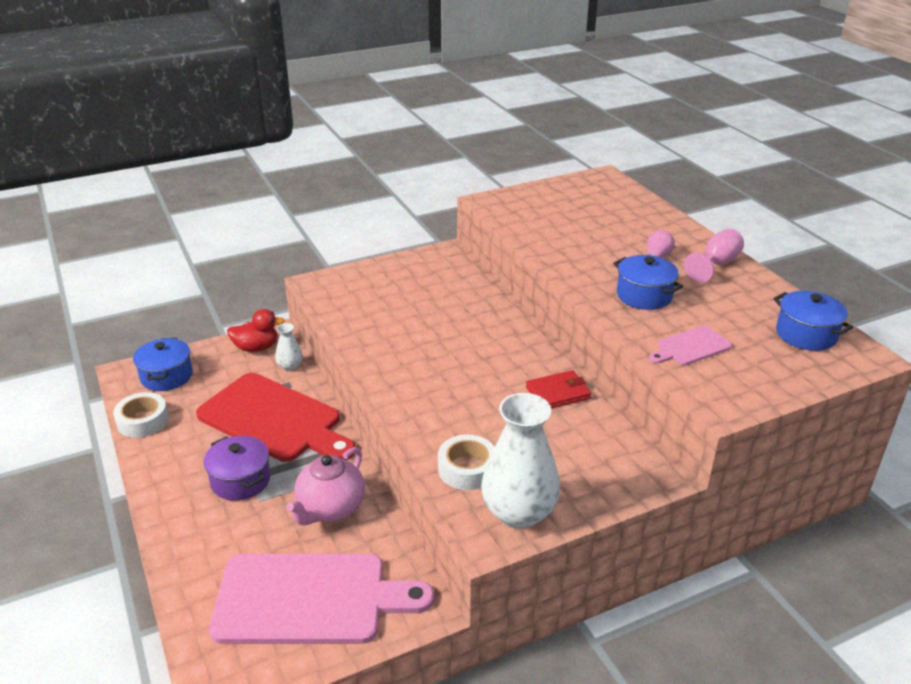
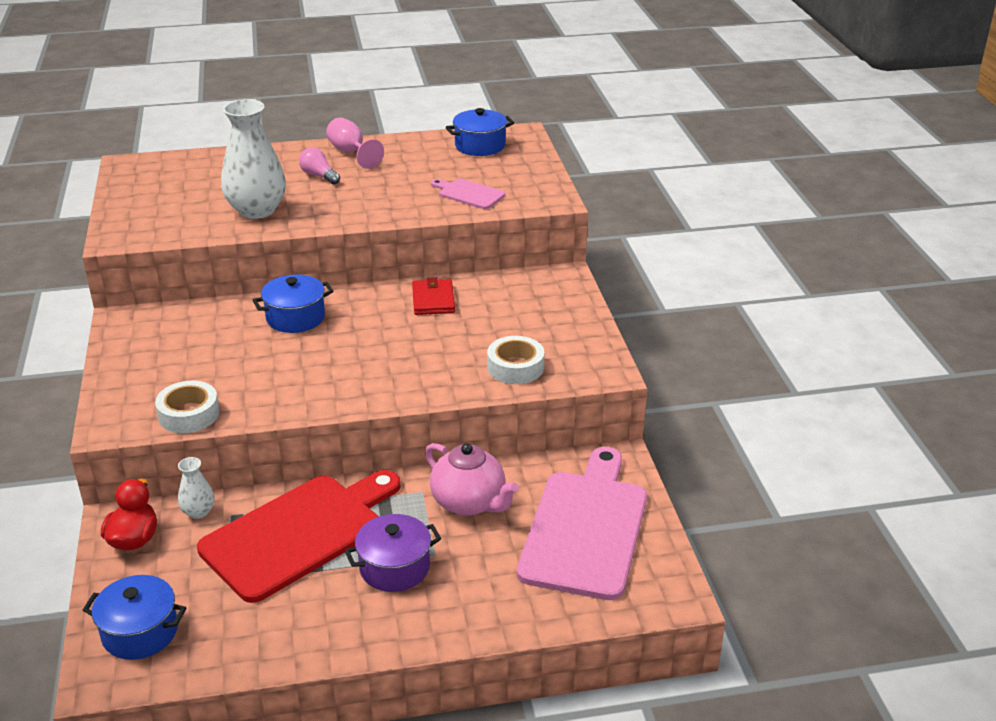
camera: 75 degrees left, 0 degrees up
white tape [113,392,169,438] -> white tape moved to [155,381,220,433]
white vase [481,393,560,529] -> white vase moved to [221,99,286,219]
blue pot [613,255,683,310] -> blue pot moved to [253,274,334,333]
pink cutting board [649,326,732,365] -> pink cutting board turned 135 degrees clockwise [431,179,505,209]

